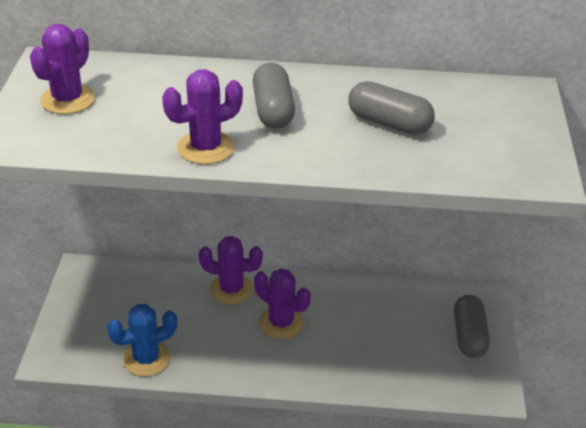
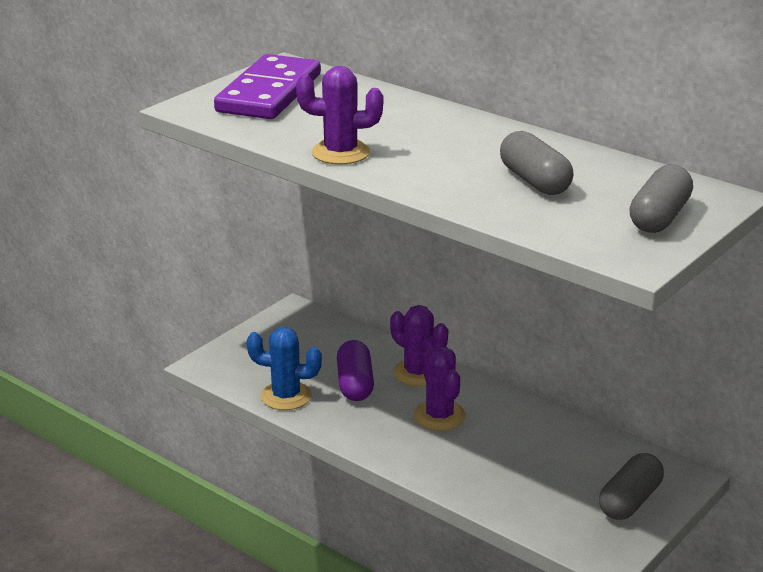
camera: 35 degrees right, 10 degrees down
purple cactus [30,24,95,114] -> purple domino [214,54,321,119]
grey capsule [253,63,295,129] -> grey capsule moved to [629,164,693,233]
none -> purple capsule [337,340,374,401]

